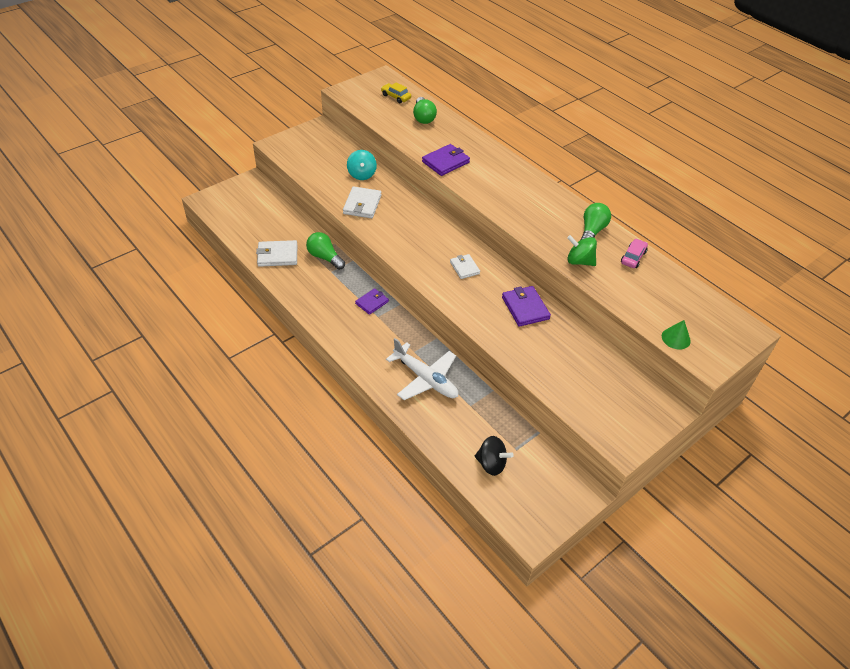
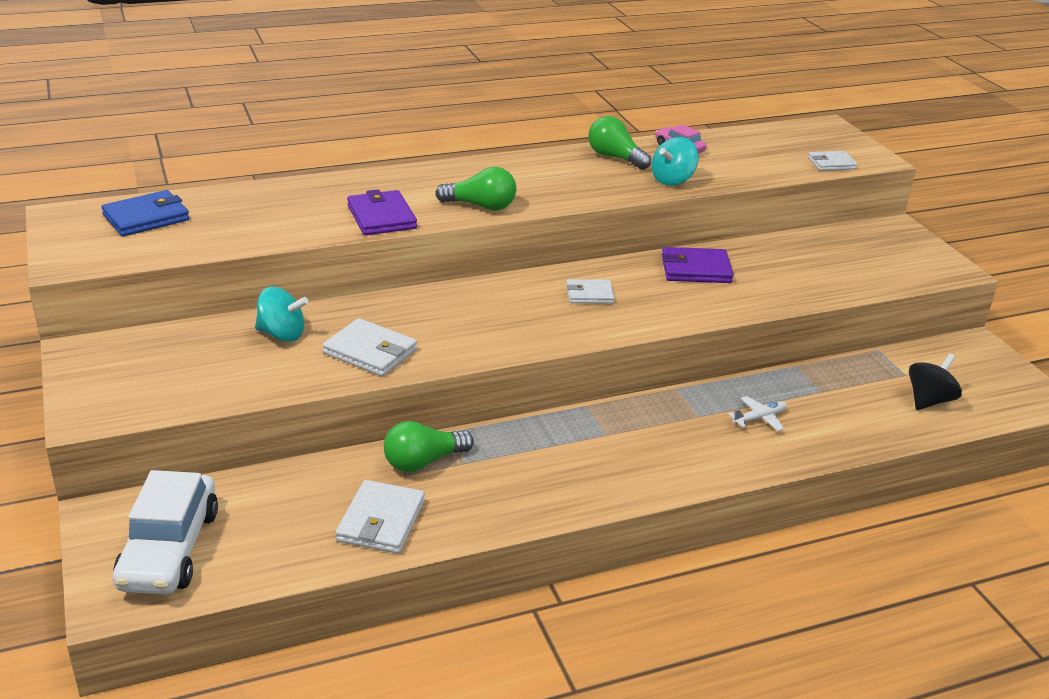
camera: 70 degrees left, 15 degrees down
purple wallet [355,288,389,315] -> none
yellow car [381,82,411,103] -> blue wallet [101,190,189,236]
white plane [386,338,459,400] -> white plane [728,396,787,431], size x0.48
green light bulb [413,97,437,124] -> green light bulb moved to [435,167,517,211]
green spinning top [567,235,597,266] -> turquoise spinning top [652,137,699,186]
green cone [662,320,691,350] -> white wallet [808,151,857,171]
none -> white car [113,470,218,594]

